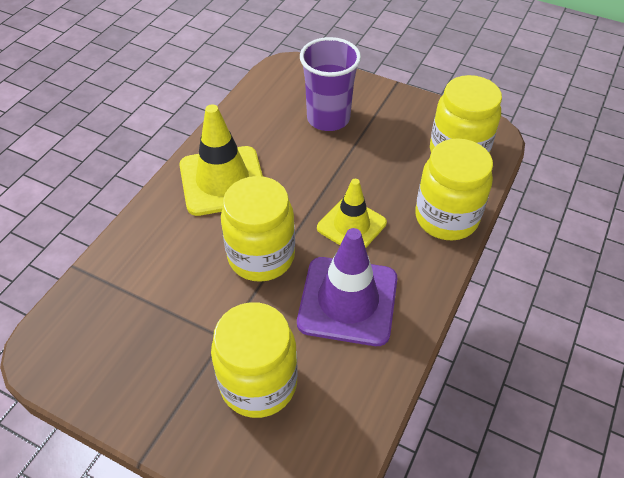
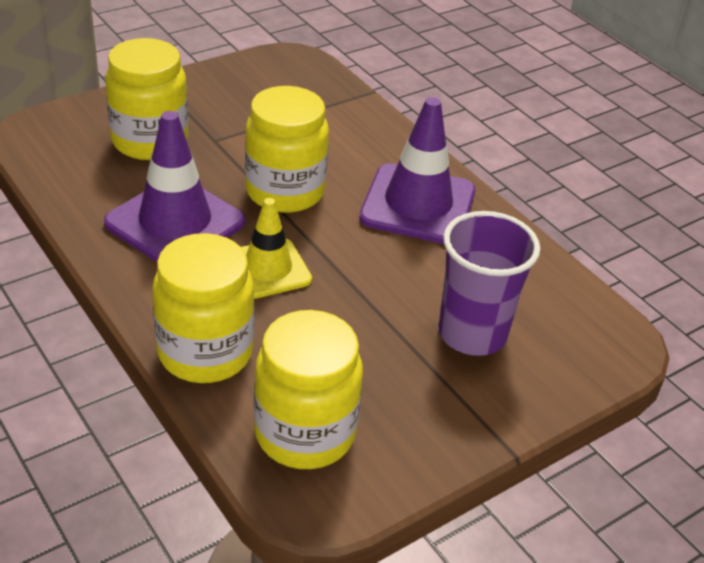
camera: 115 degrees right, 10 degrees down
yellow traffic cone [179,104,263,216] -> purple traffic cone [359,97,475,244]

